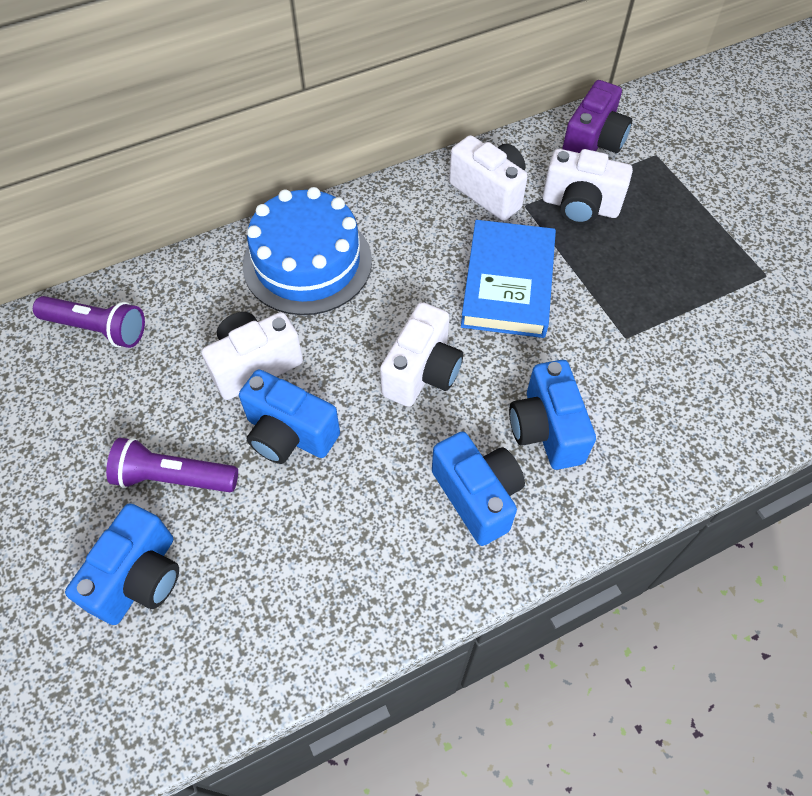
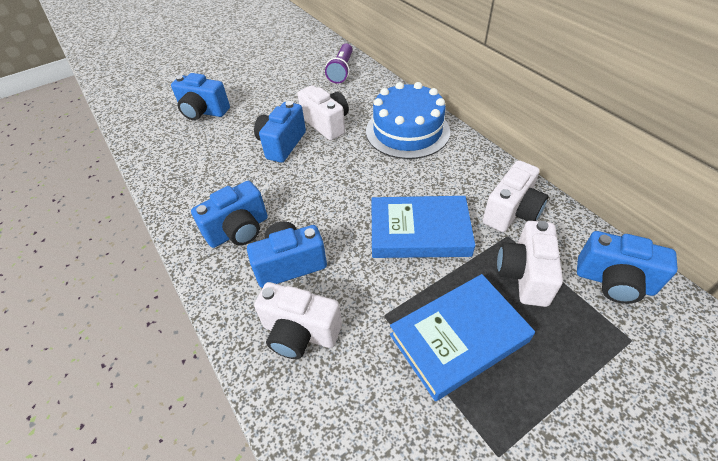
camera: 85 degrees right, 10 degrees down
purple flashlight [106,438,238,492] -> none
white camera [380,302,463,407] -> white camera moved to [254,282,342,359]
purple camera [562,80,632,153] -> blue camera [577,231,678,304]
none -> blue book [390,274,535,401]

